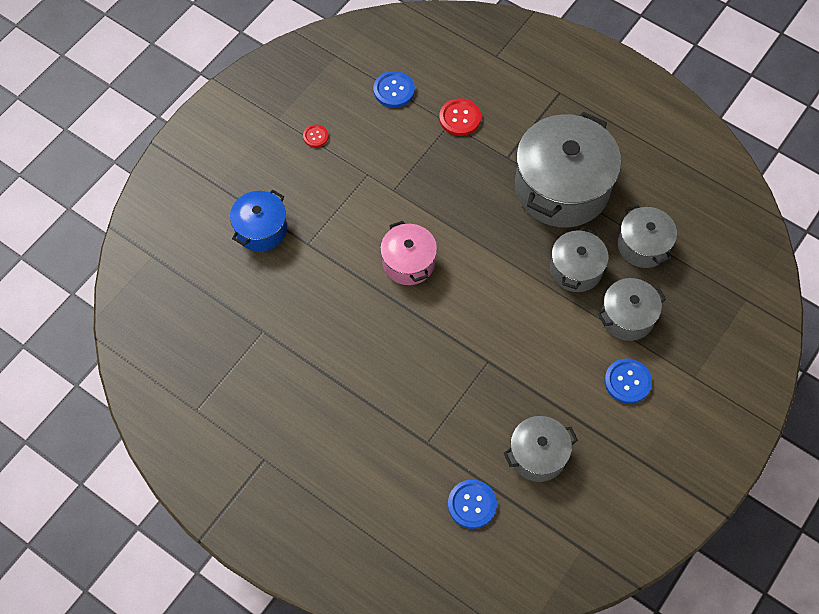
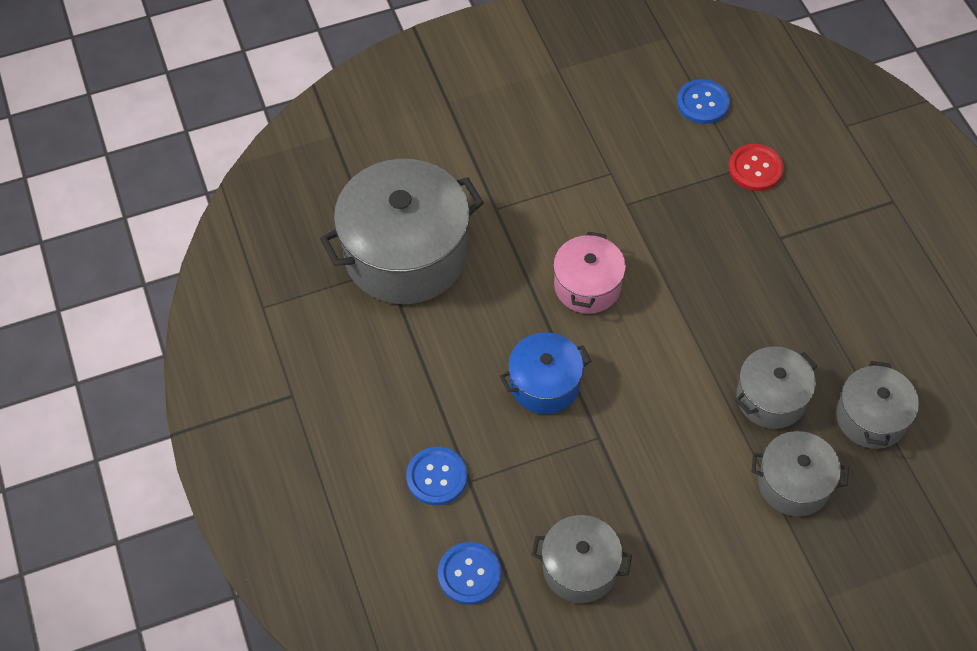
camera: 35 degrees right, 5 degrees down
blue pot [230,190,287,252] -> blue pot moved to [500,333,591,414]
red button [303,124,329,147] -> none
grey pot [515,112,621,228] -> grey pot moved to [320,159,484,304]
blue button [605,358,652,404] -> blue button moved to [406,447,467,505]

